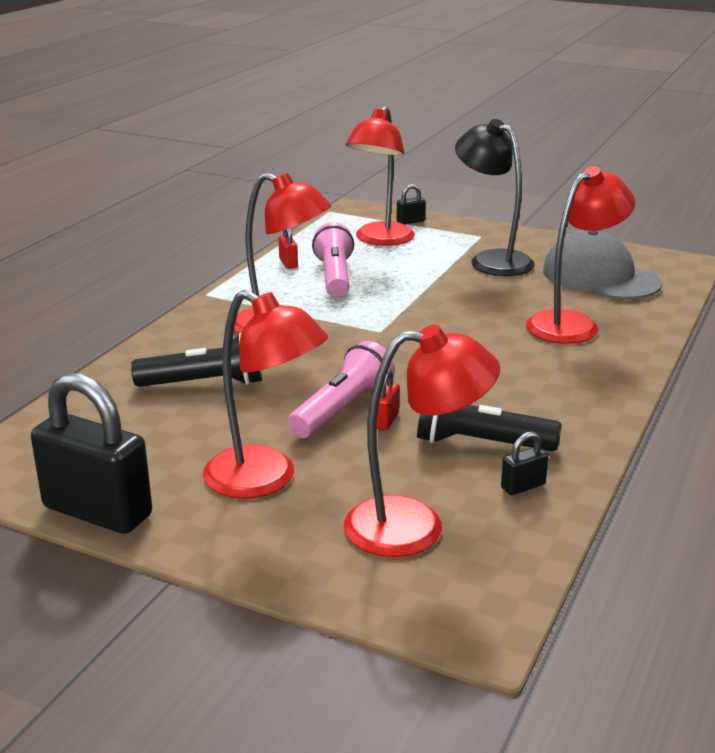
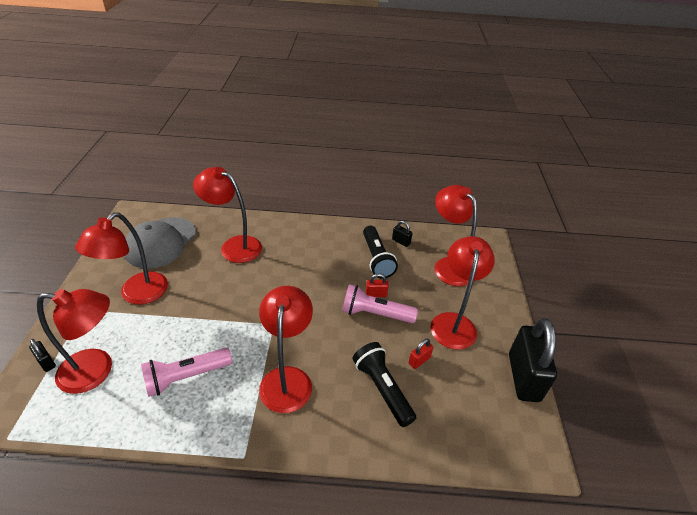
camera: 115 degrees left, 15 degrees up
red padlock [278,228,298,269] -> red padlock moved to [408,339,433,369]
black lamp [455,119,535,276] -> red lamp [75,212,168,305]

